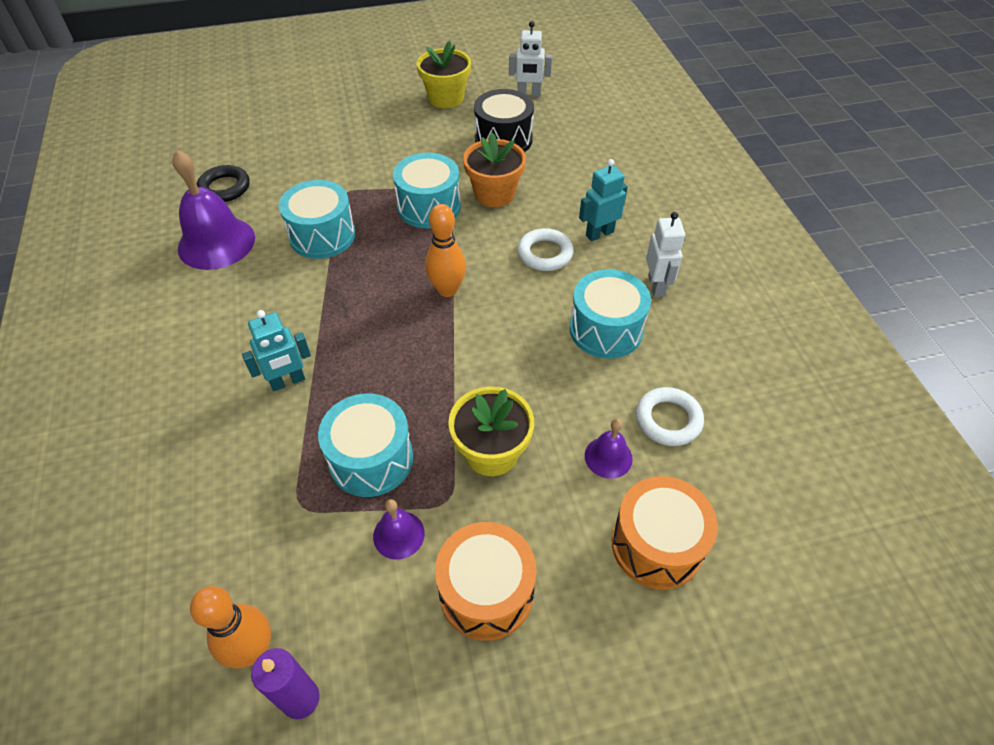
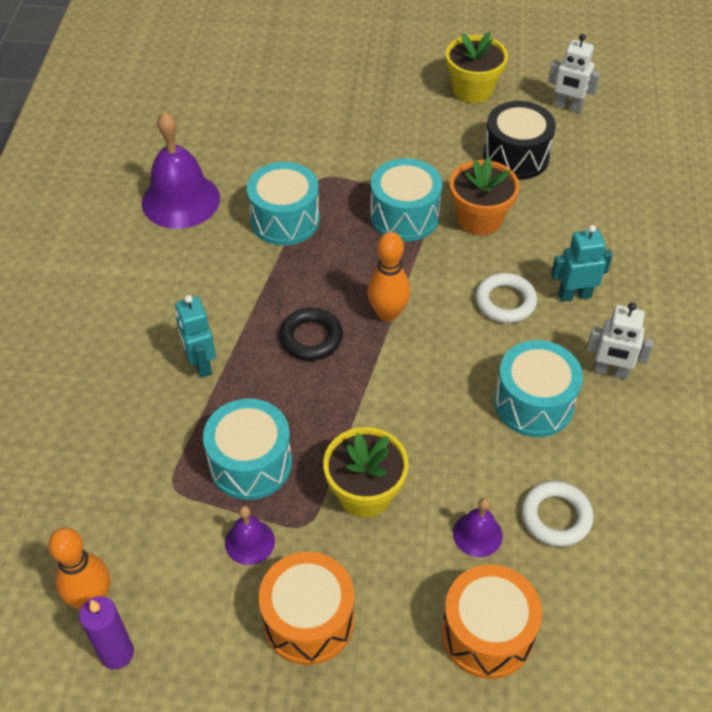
camera: 20 degrees right, 0 degrees up
black ring [197,165,250,202] -> black ring moved to [279,308,343,361]
turquoise robot [242,310,311,391] -> turquoise robot turned 75 degrees clockwise [175,295,216,378]
white robot [646,212,685,297] -> white robot turned 90 degrees clockwise [586,302,654,380]

